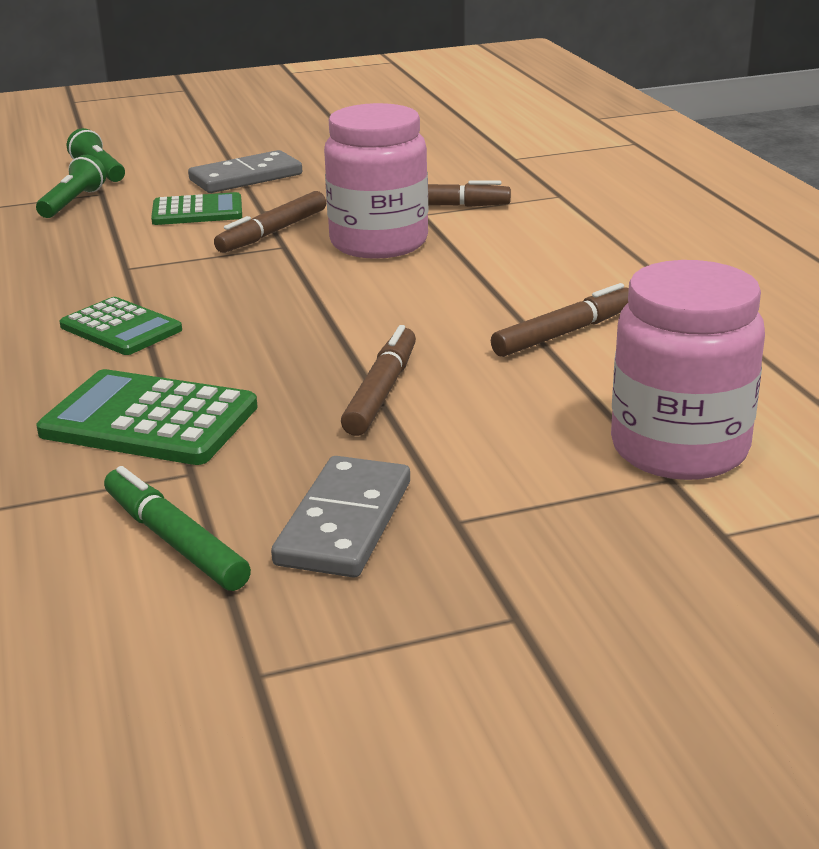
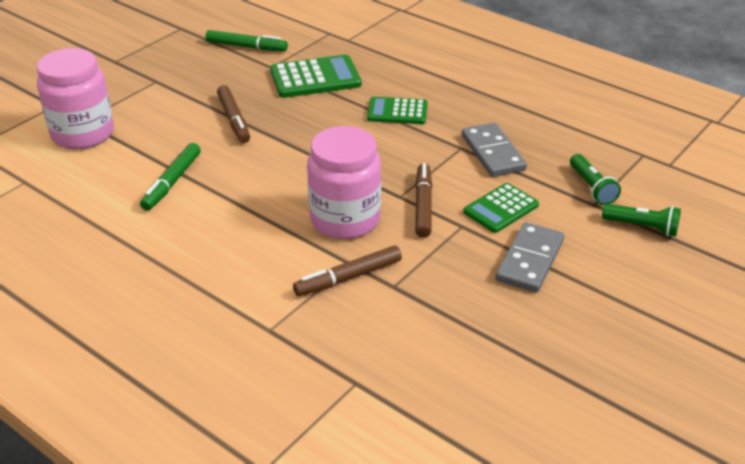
camera: 145 degrees right, 10 degrees up
grey domino [271,456,410,578] -> grey domino moved to [462,123,527,177]
brown marker [491,283,629,357] -> green marker [140,143,201,211]

